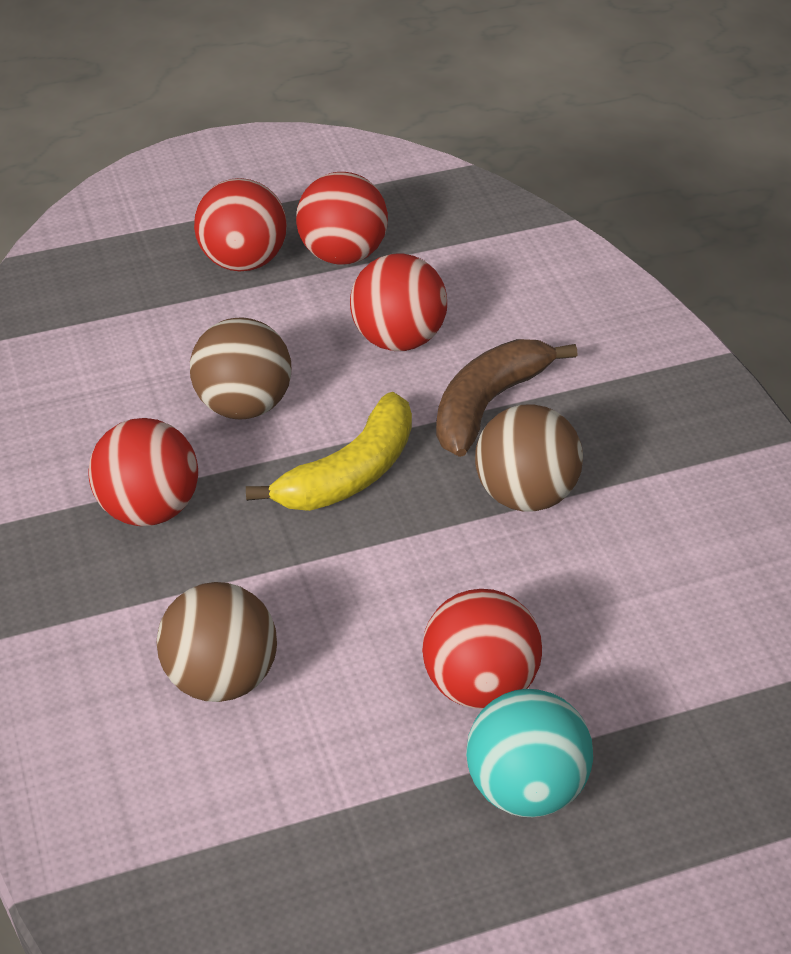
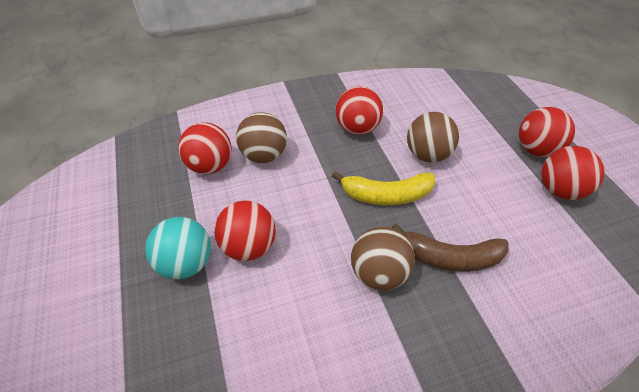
camera: 90 degrees right, 5 degrees up
yellow banana [246,392,412,511] -> yellow banana turned 45 degrees counterclockwise [332,171,435,205]
red ball [350,253,447,351] -> red ball moved to [178,122,232,174]
brown banana [436,339,577,457] -> brown banana turned 150 degrees clockwise [392,223,509,272]

